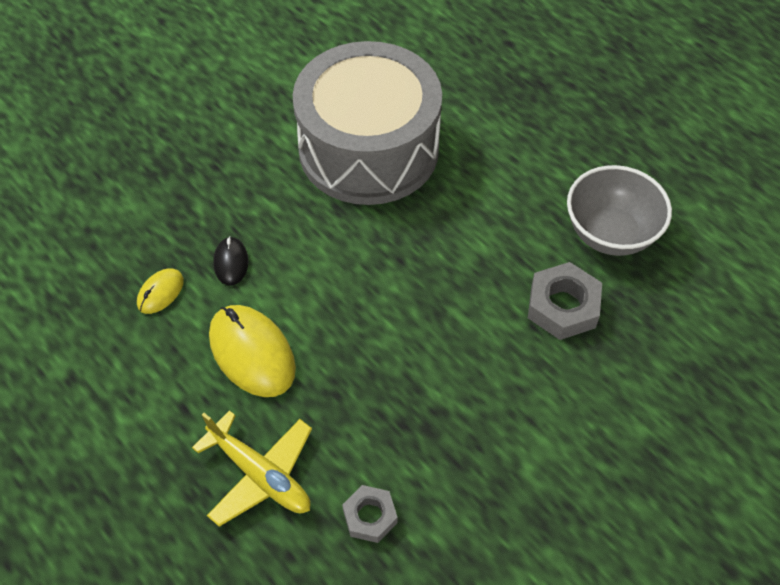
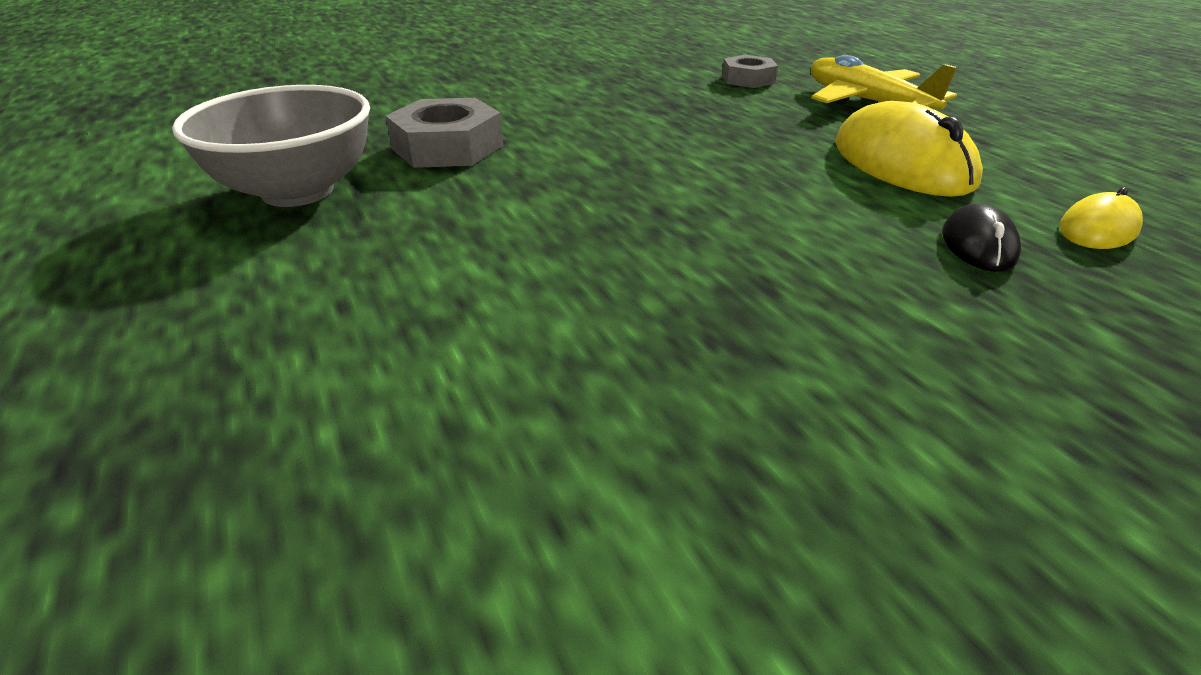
camera: 165 degrees left, 20 degrees down
grey drum [293,41,442,205] -> none

